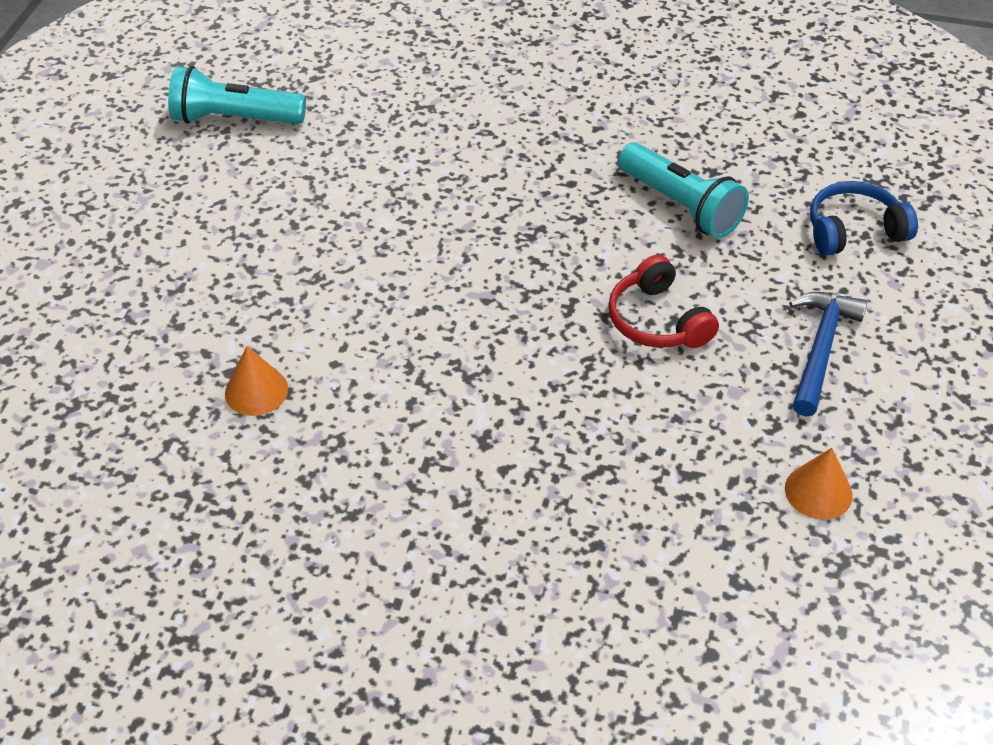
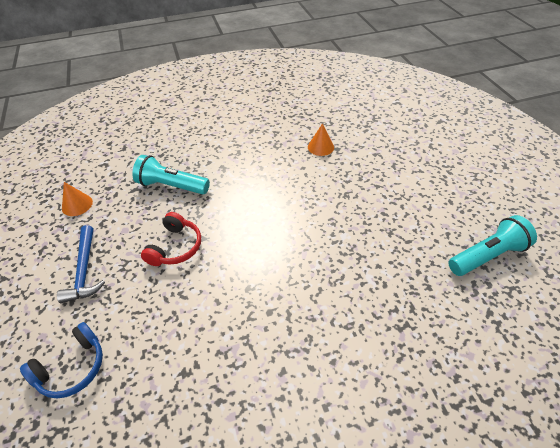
camera: 150 degrees right, 0 degrees up
red headphones [608,255,719,348] -> red headphones turned 75 degrees clockwise [141,212,201,266]
turquoise flashlight [618,142,749,238] -> turquoise flashlight moved to [132,155,210,195]

